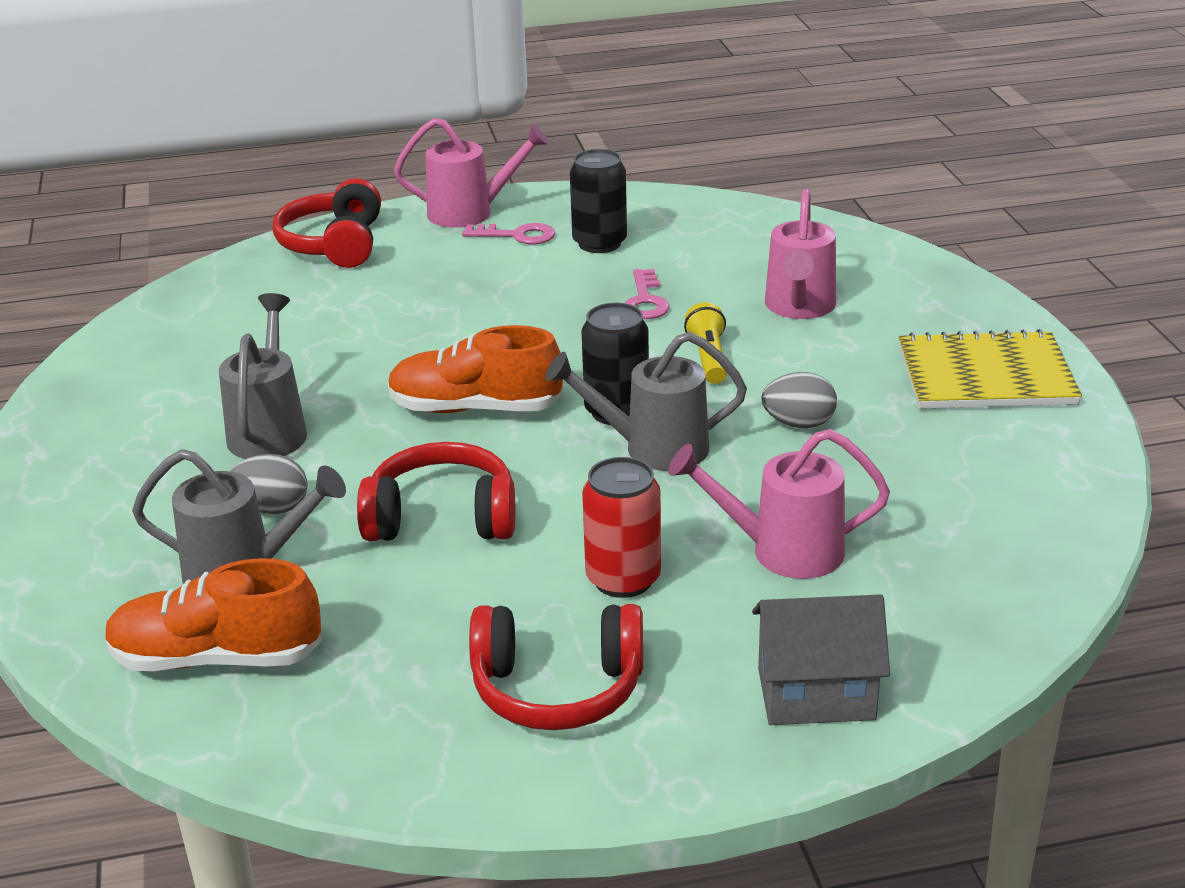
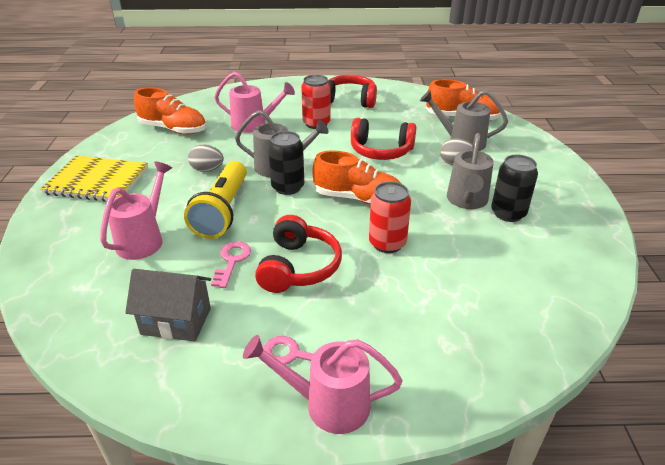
camera: 170 degrees left, 5 degrees up
red headphones [273,178,381,268] -> red headphones moved to [255,215,342,293]
black can [570,149,627,253] -> black can moved to [491,155,538,222]
yellow flashlight [684,302,727,384] -> yellow flashlight [184,161,247,239], size x1.86
grey house [752,594,890,725] -> grey house moved to [125,269,211,342]
none -> orange shoe [134,87,206,134]
none -> red can [369,182,411,253]

